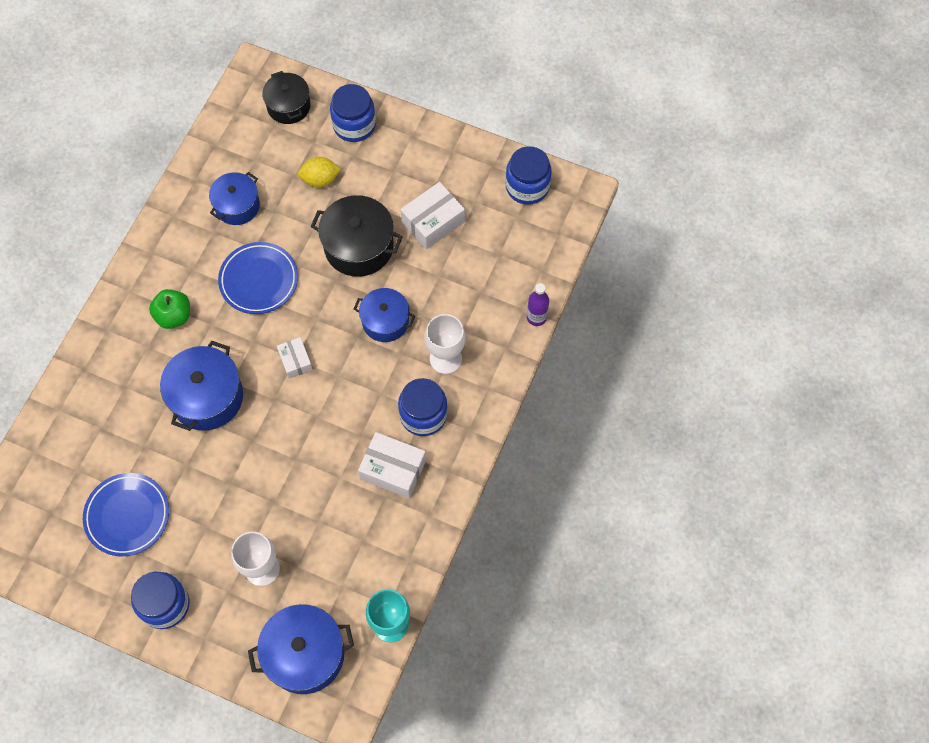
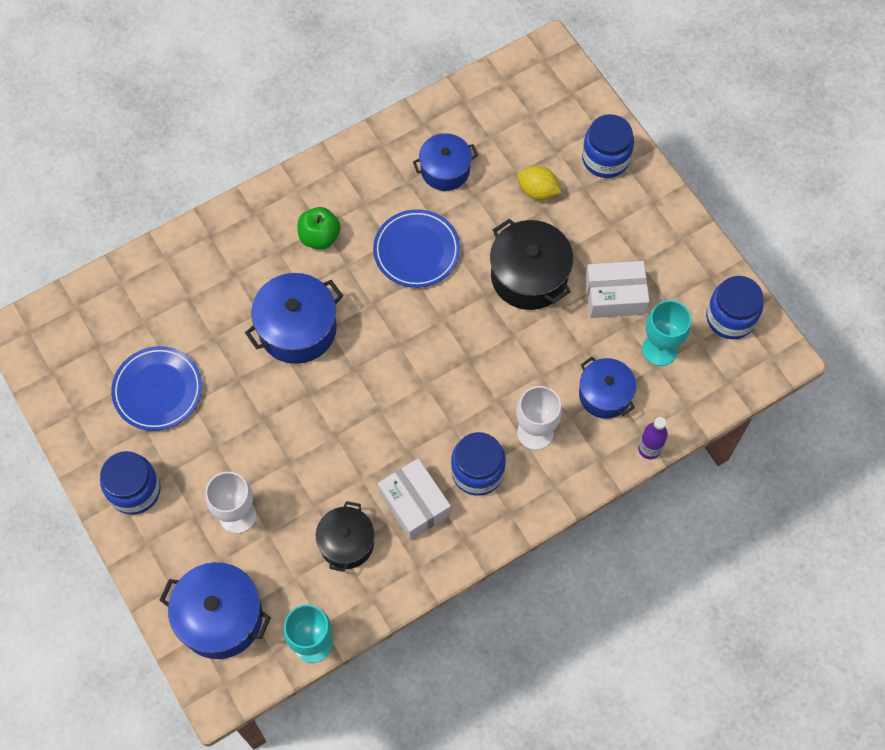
camera: 35 degrees right, 0 degrees up
black pot [262,71,311,124] -> black pot moved to [316,501,374,572]
white box [277,337,313,379] -> none
blue pot [354,288,415,342] -> blue pot moved to [579,357,636,419]
none -> turquoise goblet [642,300,691,366]

